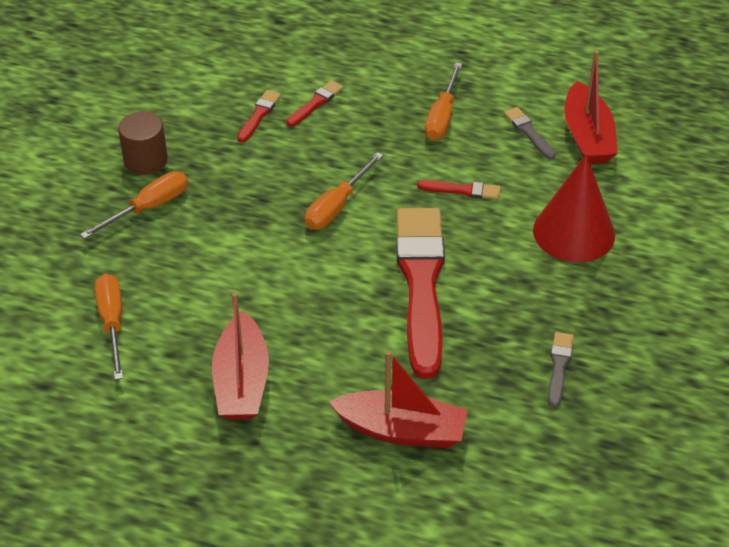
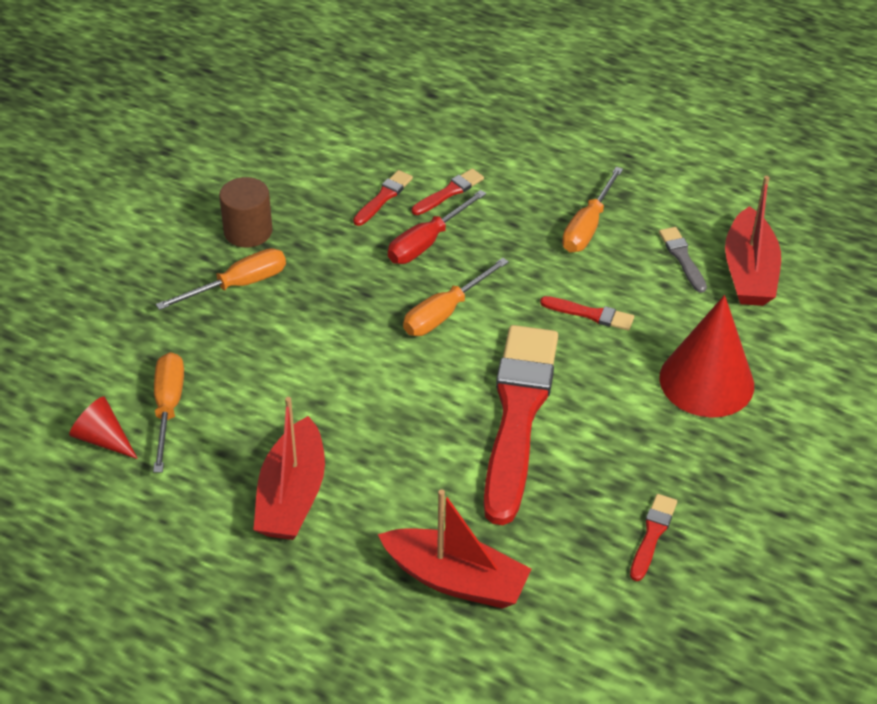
camera: 10 degrees right, 0 degrees up
grey brush [548,332,574,407] -> red brush [630,494,677,581]
none -> red cone [69,397,138,459]
none -> red screwdriver [388,190,486,264]

